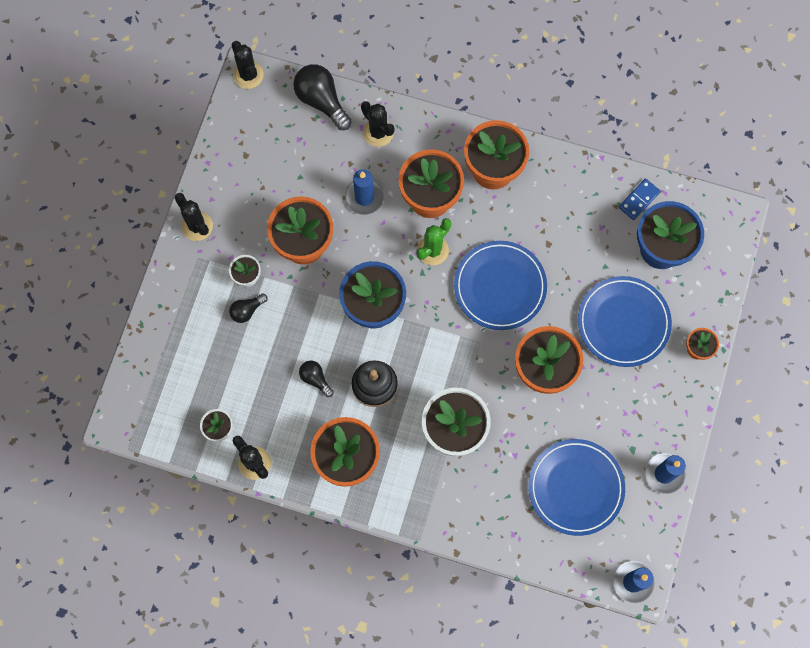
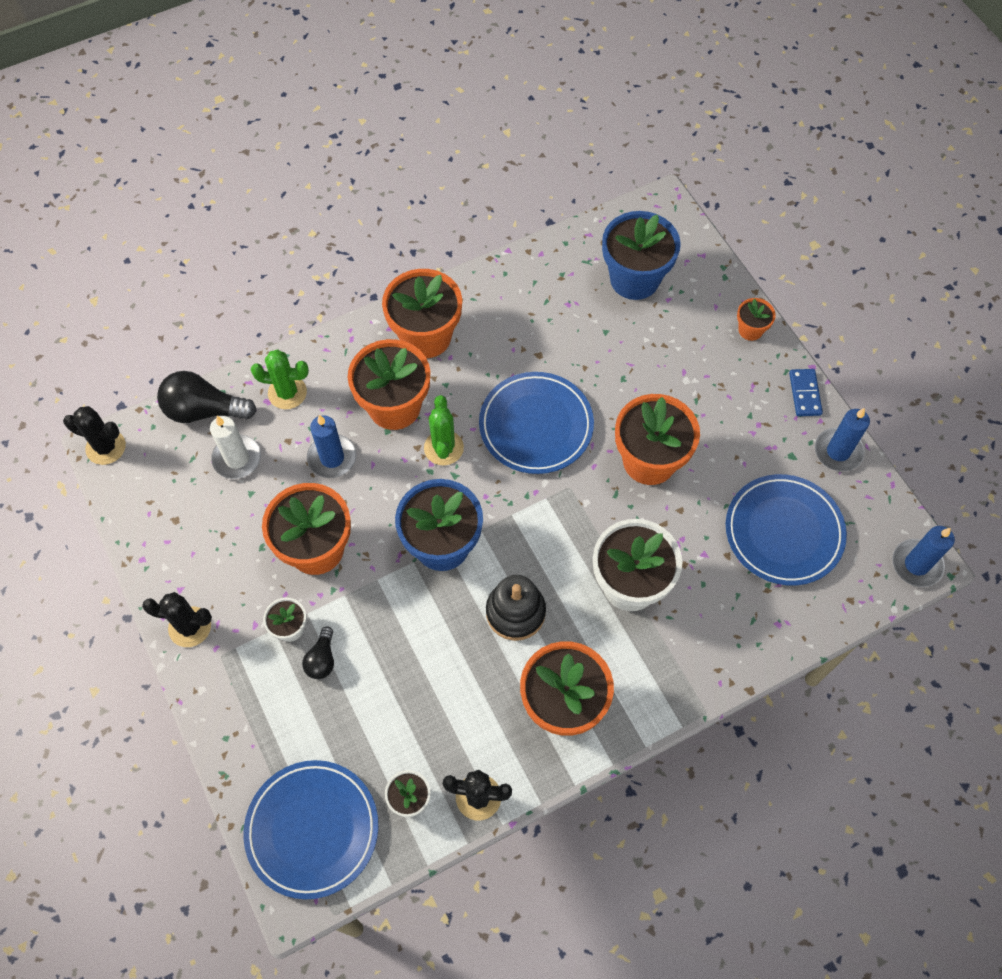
camera: 45 degrees left, 10 degrees down
black light bulb [299,361,334,397] -> none
black cactus [361,101,395,147] -> green cactus [251,350,309,409]
blue plate [578,276,672,367] -> blue plate moved to [243,760,378,900]
blue domino [619,178,660,220] -> blue domino moved to [789,369,823,416]
none -> white candle [210,416,261,479]

